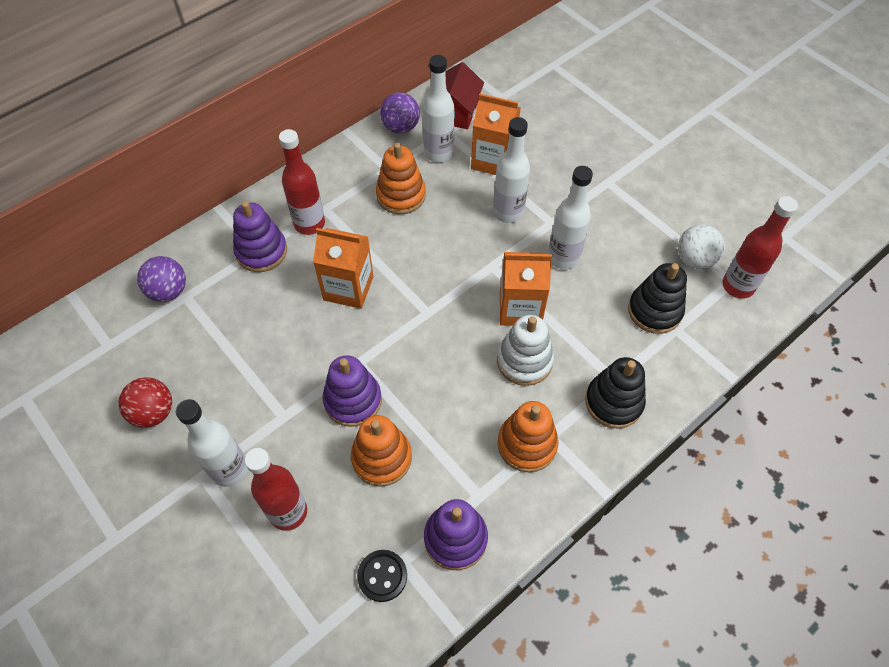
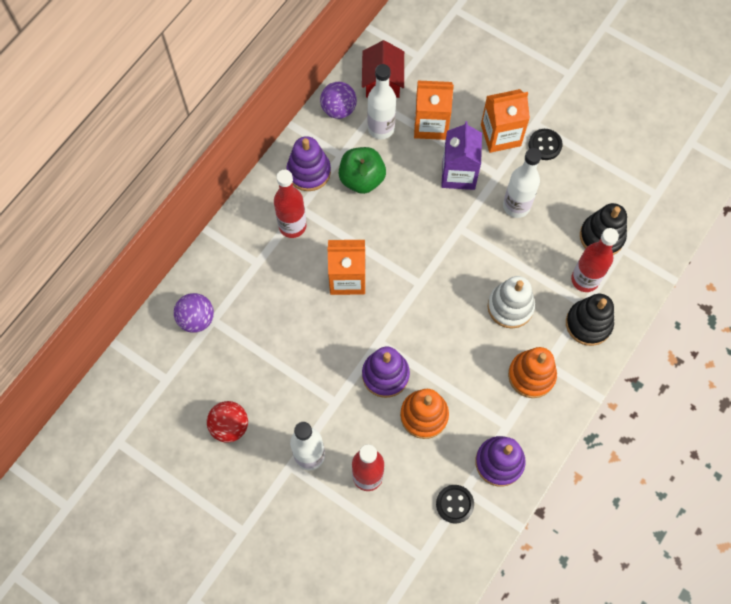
camera: 15 degrees left, 10 degrees up
purple stacking toy [233,201,287,272] -> purple stacking toy moved to [286,136,331,191]
orange stacking toy [376,143,426,214] -> green apple [339,147,386,194]
white bottle [493,117,530,223] -> purple carton [441,121,482,190]
orange carton [500,252,552,326] -> orange carton moved to [481,89,530,153]
white ball [678,224,725,269] -> none
red bottle [722,196,798,299] -> red bottle moved to [571,228,619,292]
none -> black button [529,129,562,160]

